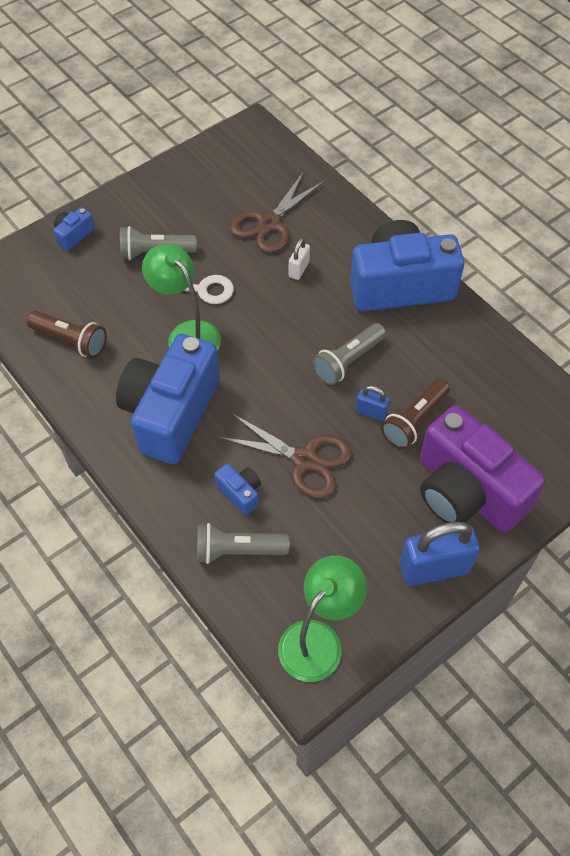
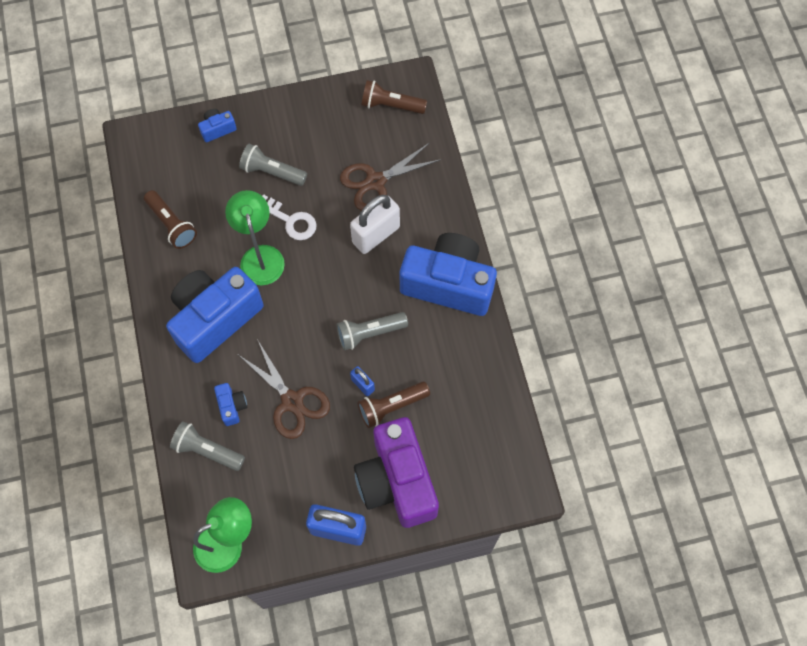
camera: 25 degrees right, 10 degrees up
white padlock [289,238,310,280] -> white padlock [350,195,400,254], size x2.01
none -> brown flashlight [362,80,427,114]

